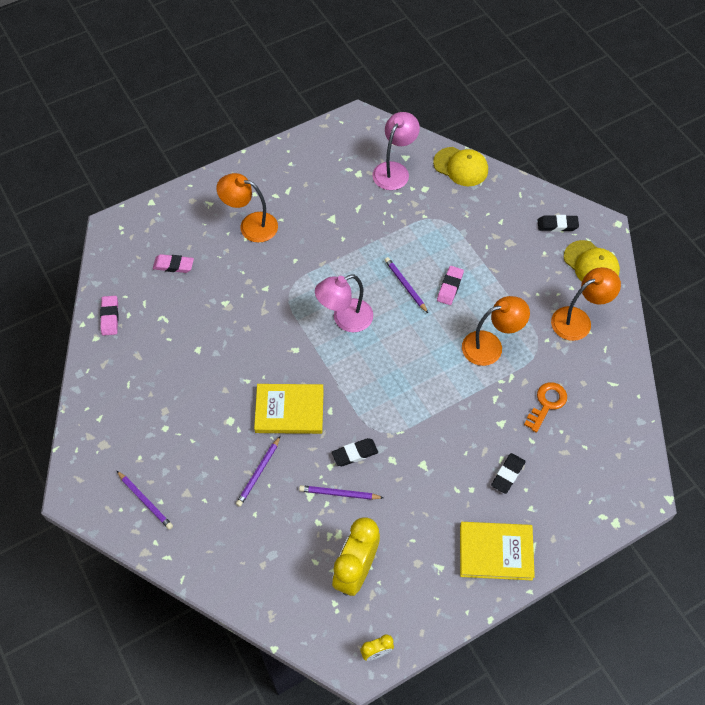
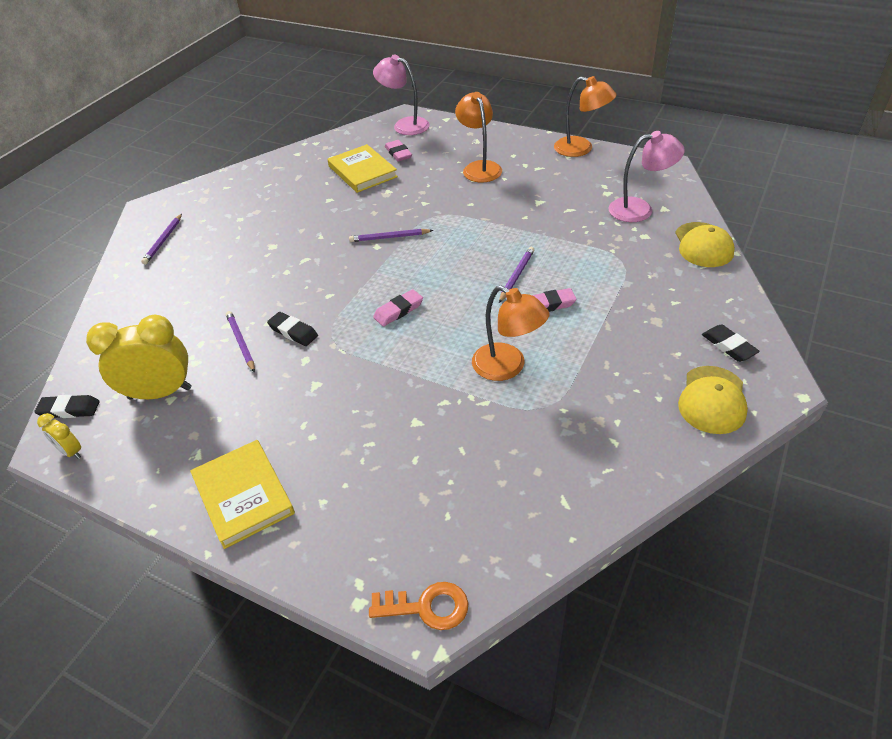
camera: 60 degrees right, 15 degrees down
pink eraser [100,296,119,336] -> pink eraser moved to [373,289,423,326]
purple pencil [236,436,281,507] -> purple pencil moved to [349,229,434,242]
yellow book [254,384,324,434] -> yellow book moved to [327,144,398,193]
pink lamp [315,275,373,332] -> pink lamp moved to [373,55,430,135]
black eraser [491,453,526,494] -> black eraser moved to [34,395,100,418]
orange key [524,382,567,433] -> orange key moved to [369,582,468,630]
orange lamp [551,267,621,341] -> orange lamp moved to [554,76,617,157]

